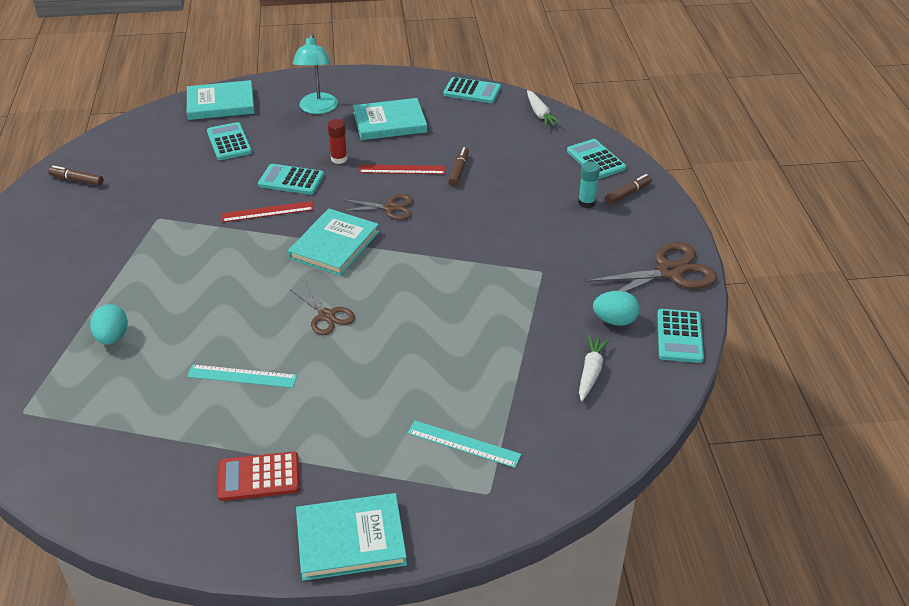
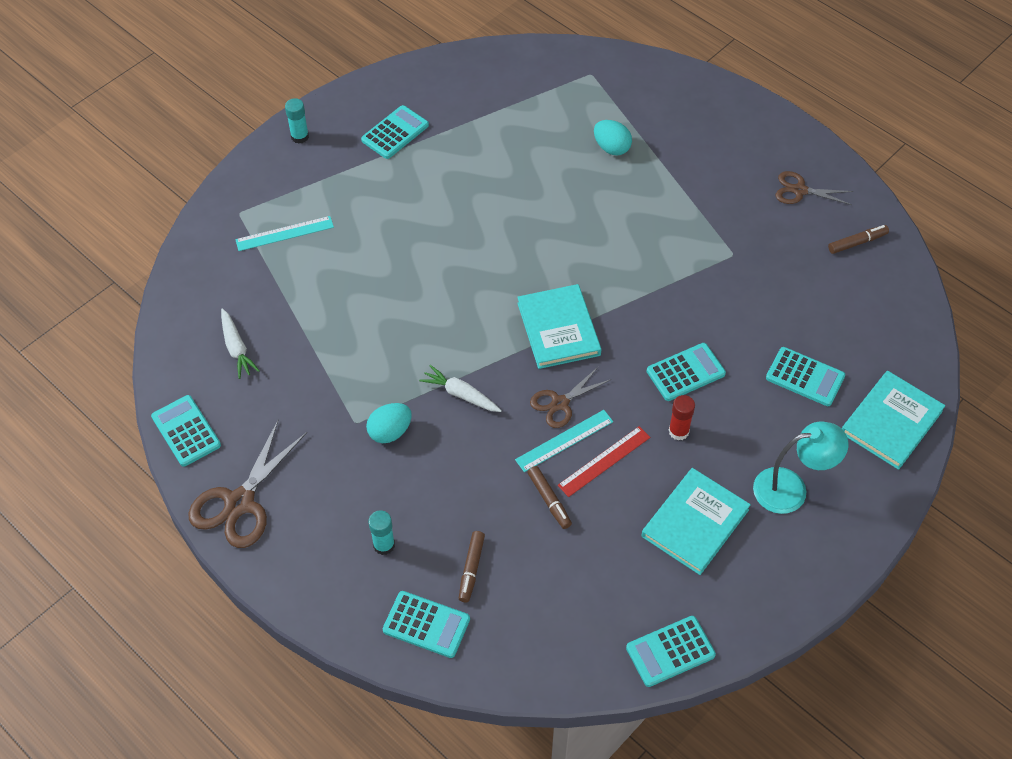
camera: 140 degrees right, 15 degrees up
turquoise ruler [187,365,297,388] -> turquoise ruler moved to [515,410,613,472]
red calculator [218,451,300,501] -> turquoise calculator [361,105,429,159]
red ruler [221,201,314,222] -> none
brown scissors [290,281,355,335] -> brown scissors moved to [775,171,853,205]
turquoise lamp [293,33,338,114] -> turquoise lamp turned 120 degrees clockwise [753,421,848,514]
turquoise book [296,493,407,581] -> turquoise glue stick [285,98,309,144]
white carrot [527,90,562,127] -> white carrot moved to [419,365,502,412]
turquoise egg [593,291,640,326] -> turquoise egg moved to [366,403,412,443]
brown marker [605,174,652,204] -> brown marker moved to [459,531,485,602]

